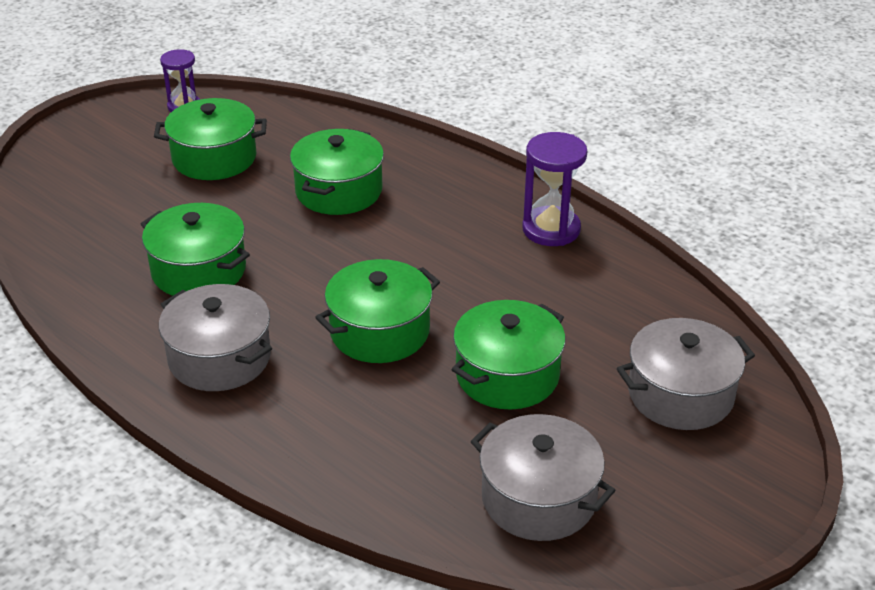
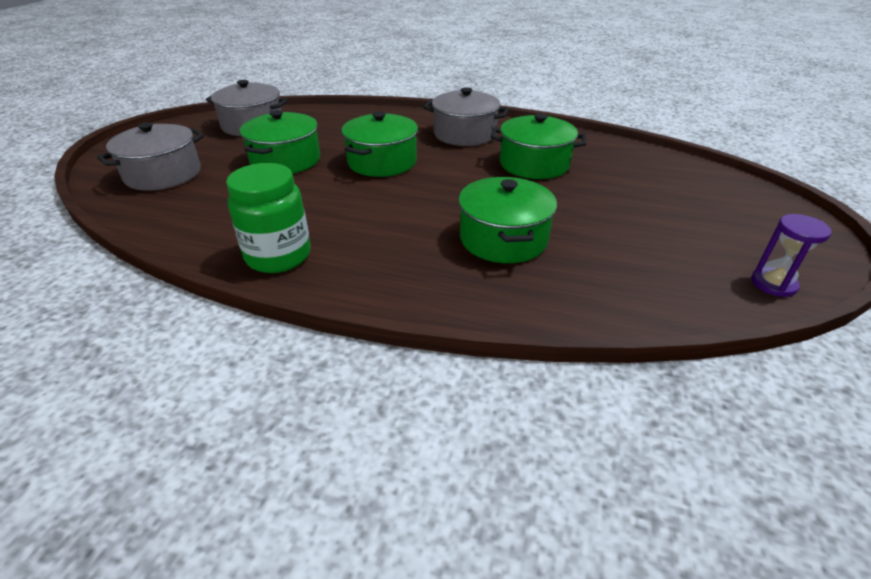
camera: 155 degrees right, 0 degrees up
green pot [154,98,267,180] -> none
purple hourglass [522,132,587,246] -> green jar [226,163,311,273]

